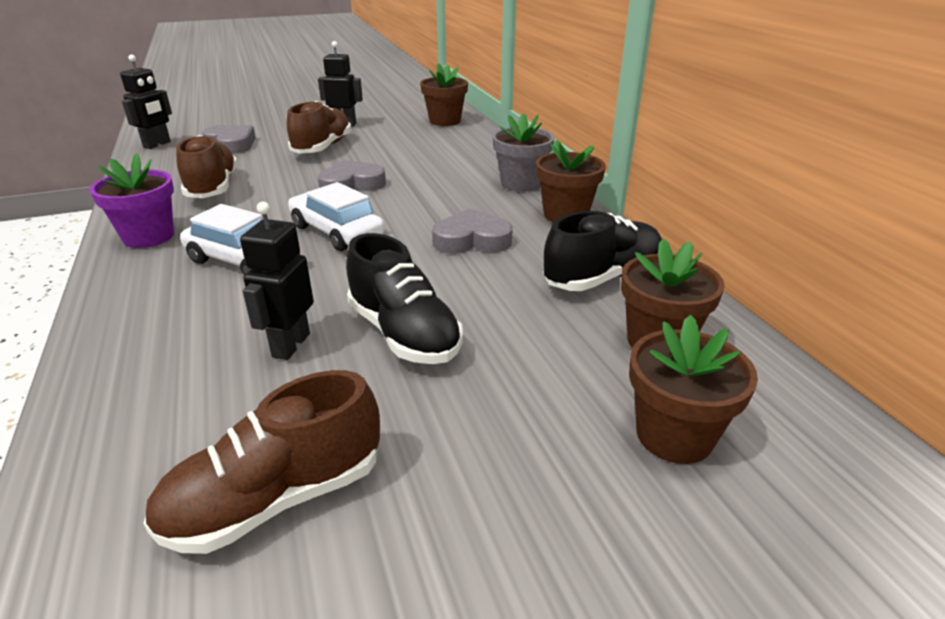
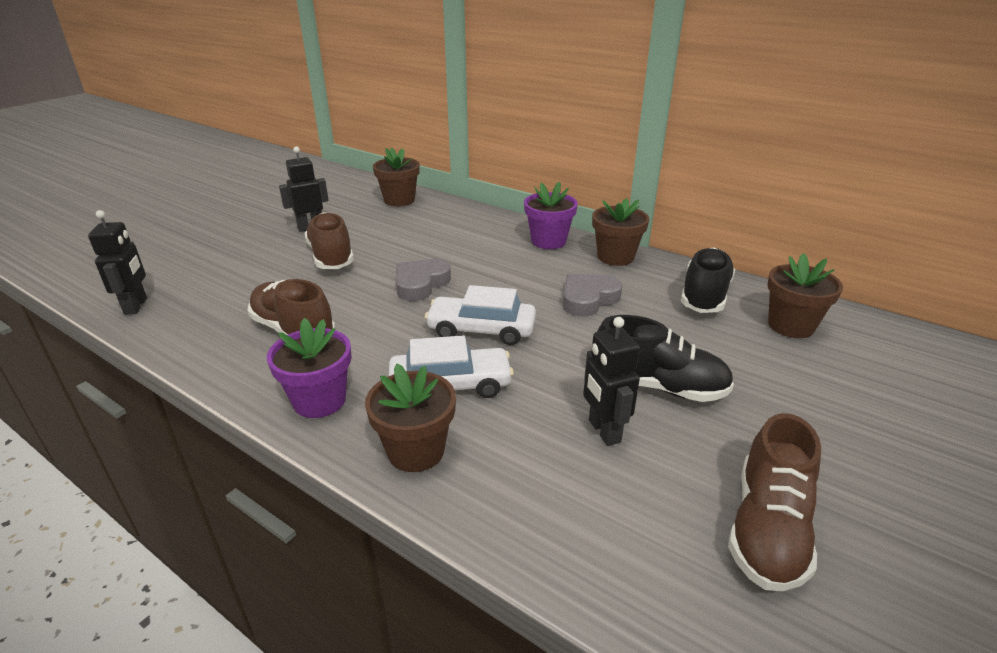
camera: 35 degrees left, 0 degrees up
grey heart [202,125,256,154] -> none
grey flower pot [492,113,555,192] -> purple flower pot [524,182,578,249]
brown flower pot [629,315,758,464] -> brown flower pot moved to [365,364,456,472]

